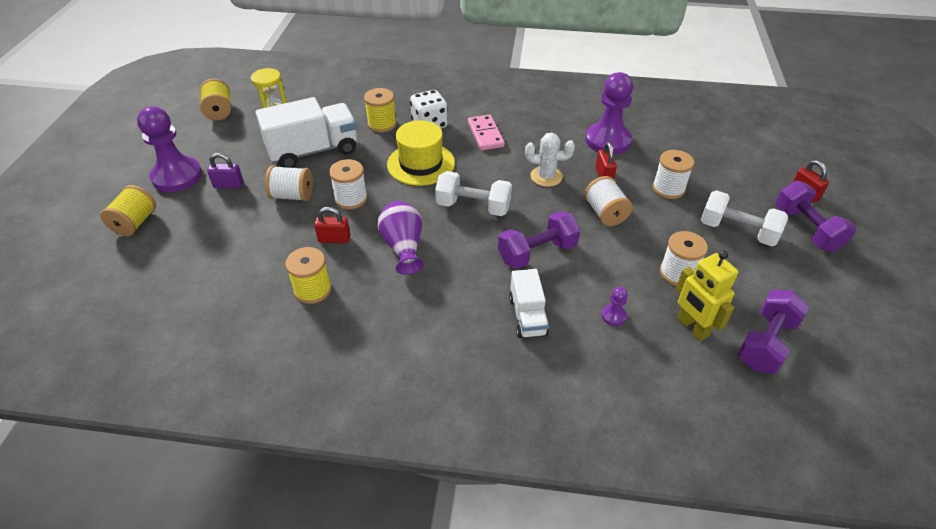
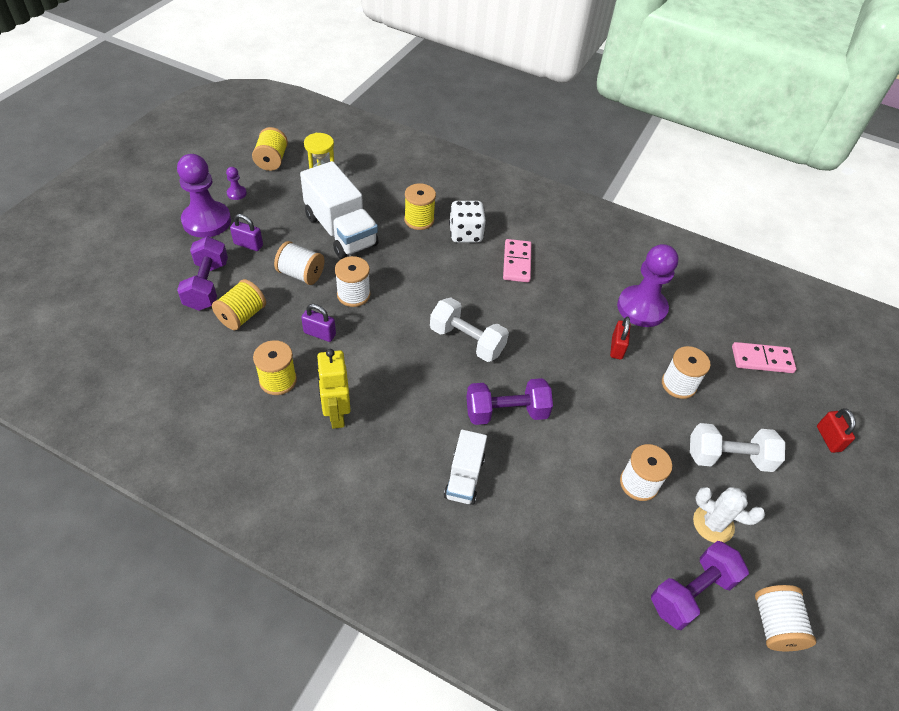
camera: 15 degrees right, 5 degrees up
yellow spool [100,185,156,236] -> yellow spool moved to [212,279,266,330]
white truck [256,97,357,168] -> white truck turned 60 degrees clockwise [300,161,379,259]
red padlock [314,207,350,243] -> purple padlock [301,304,336,342]
purple vase [378,201,424,275] -> none
yellow hat [387,120,455,186] -> none
white cactus [525,133,575,187] -> white cactus moved to [693,487,765,543]
white spool [585,176,633,226] -> white spool moved to [755,585,816,651]
purple pawn [601,287,628,326] -> purple pawn moved to [226,167,247,200]
yellow robot [676,251,738,341] -> yellow robot moved to [316,349,351,429]
white dumbbell [701,190,788,246] -> white dumbbell turned 45 degrees counterclockwise [690,423,785,472]
purple dumbbell [775,181,856,252] -> purple dumbbell moved to [177,237,228,311]
none -> pink domino [732,342,796,373]

